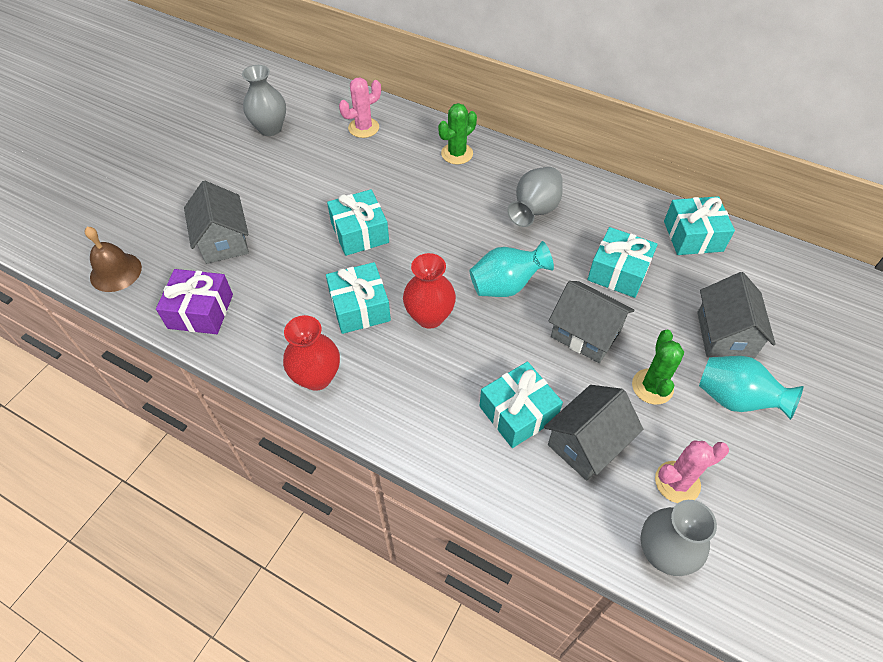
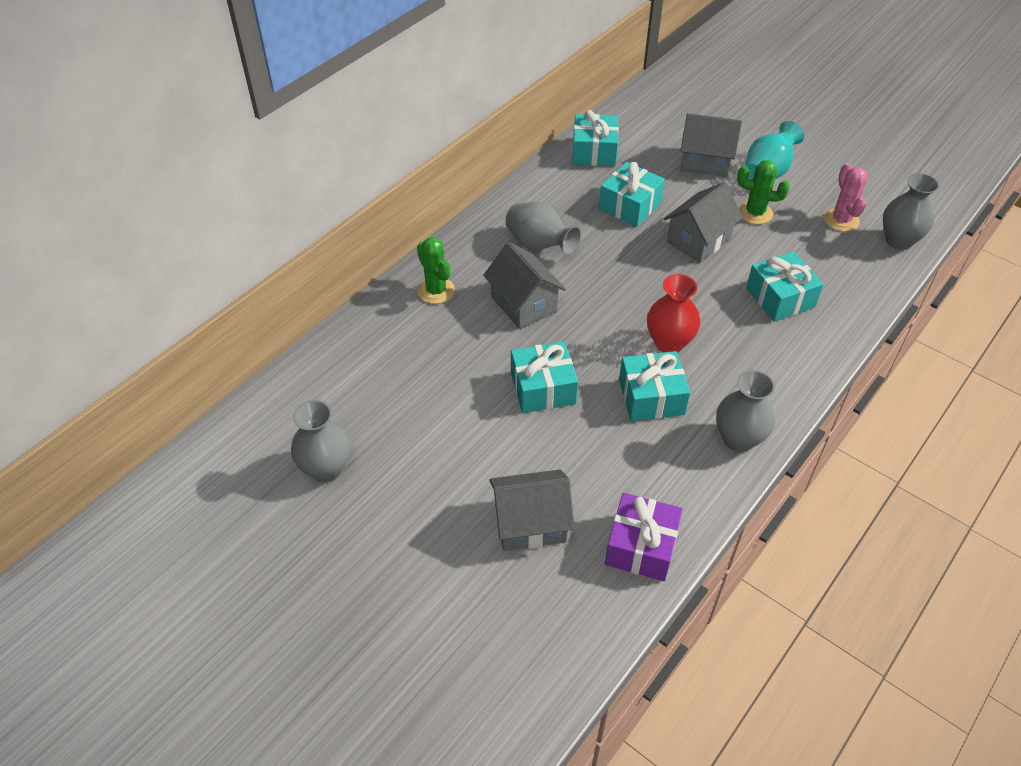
camera: 80 degrees left, 5 degrees down
brown bell [85,227,142,292] -> none
red vase [283,315,340,391] -> grey vase [716,370,775,452]
pink cactus [339,77,381,138] -> none
turquoise vase [469,241,554,297] -> none
grey house [544,385,643,481] -> grey house moved to [483,242,566,329]

